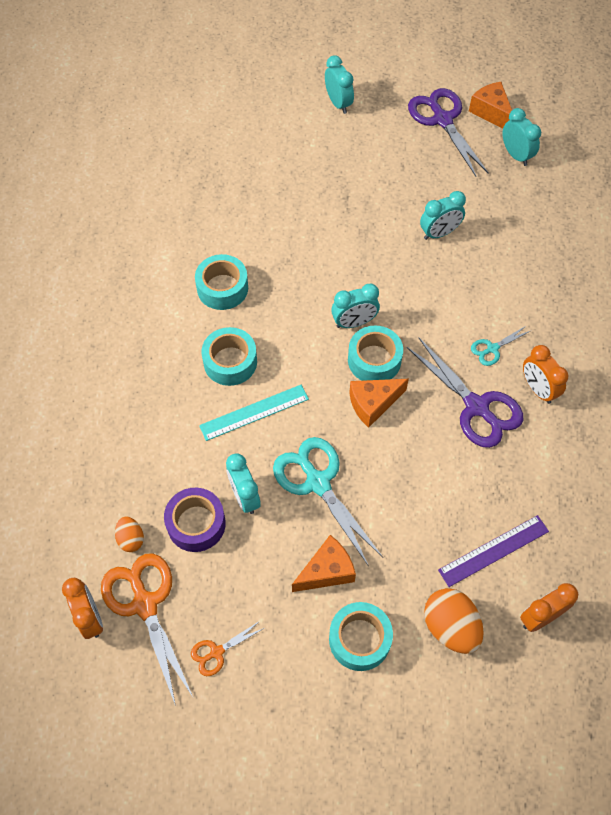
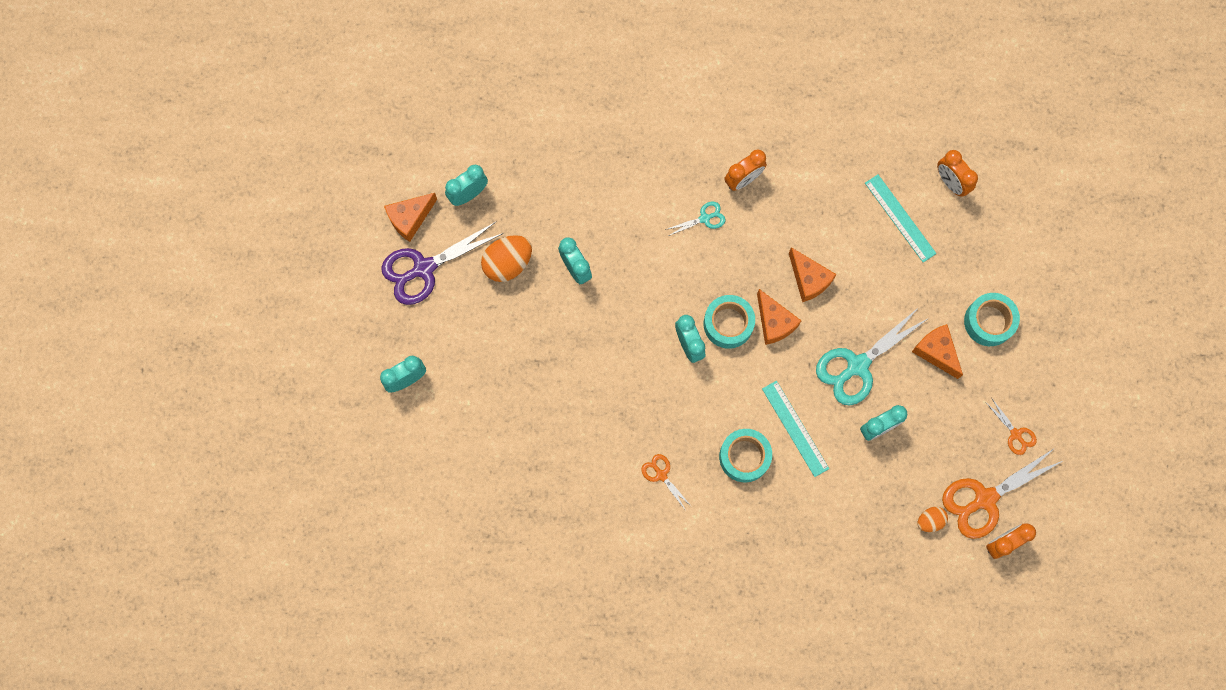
camera: 95 degrees left, 15 degrees up
purple tape [164,488,226,552] -> none
turquoise tape [195,254,248,310] -> orange scissors [641,454,692,511]
purple scissors [407,337,523,448] -> none
orange egg [424,588,484,654] -> orange egg moved to [481,235,532,282]
purple ruler [438,515,549,587] -> turquoise ruler [865,175,937,262]
turquoise scissors [471,325,532,366] -> turquoise scissors turned 75 degrees counterclockwise [665,202,725,236]
none -> orange cheese [789,247,837,302]

